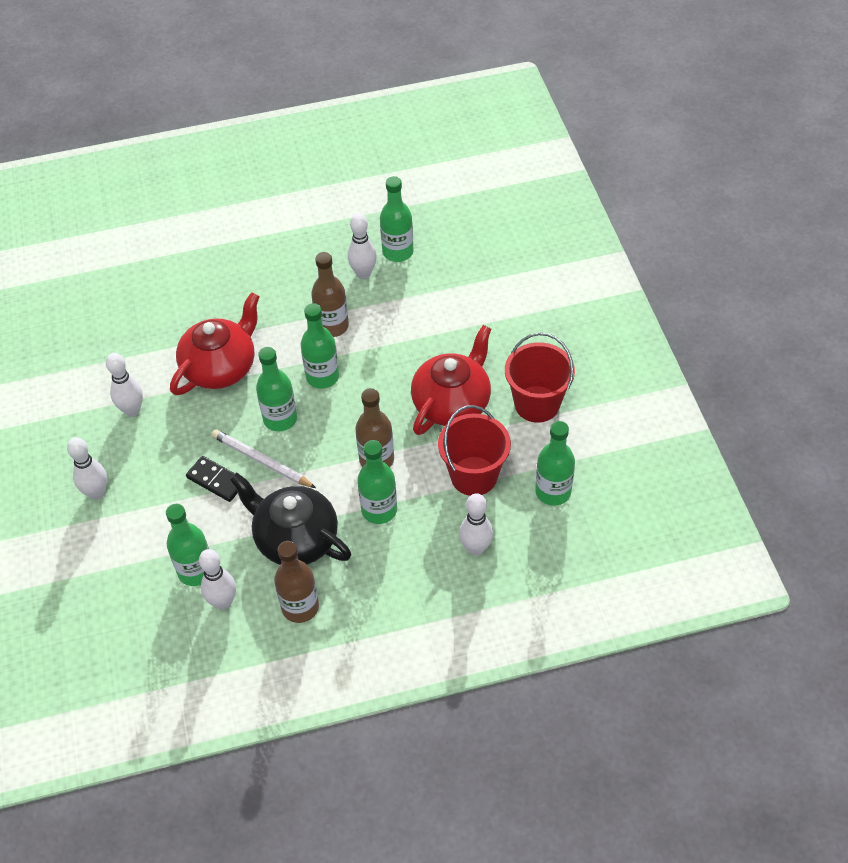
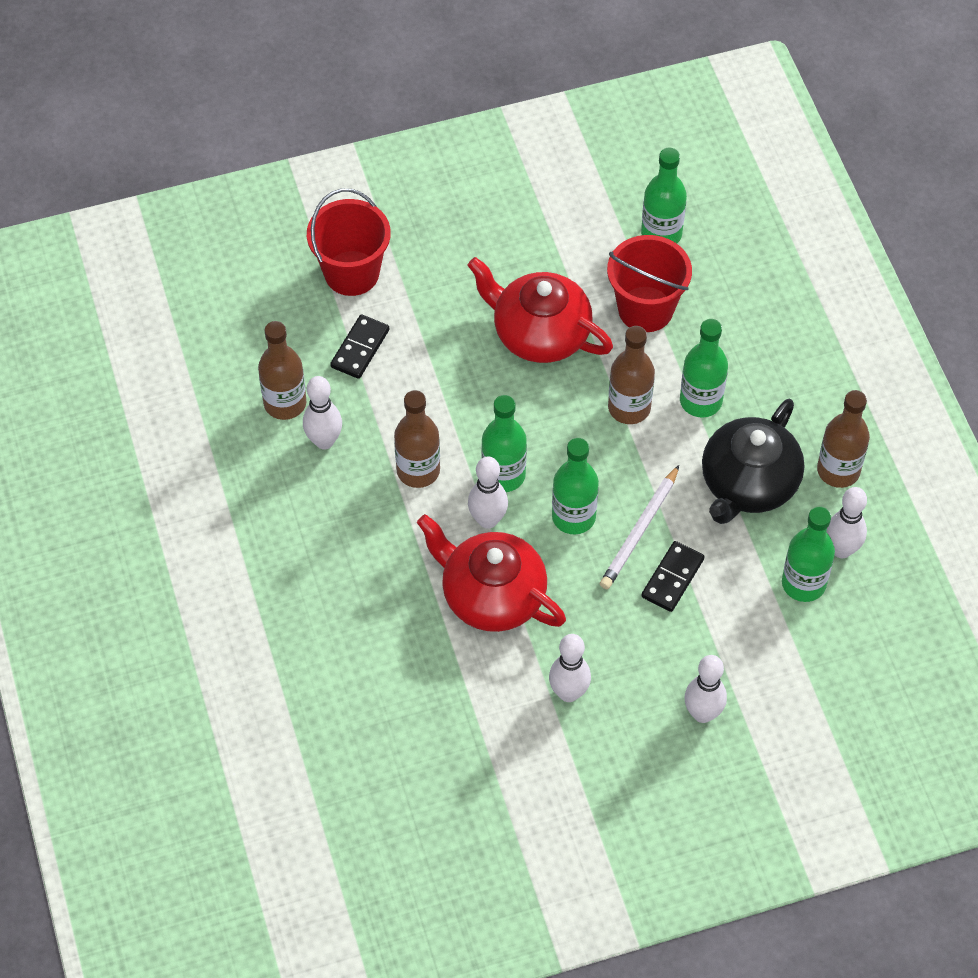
camera: 95 degrees left, 5 degrees up
green bottle [380,176,414,262] -> brown bottle [258,321,306,420]
white bowling pin [459,493,493,556] -> white bowling pin moved to [468,457,508,529]
red bucket [505,333,575,423] -> red bucket moved to [307,189,391,296]
none -> black domino [330,314,389,379]

